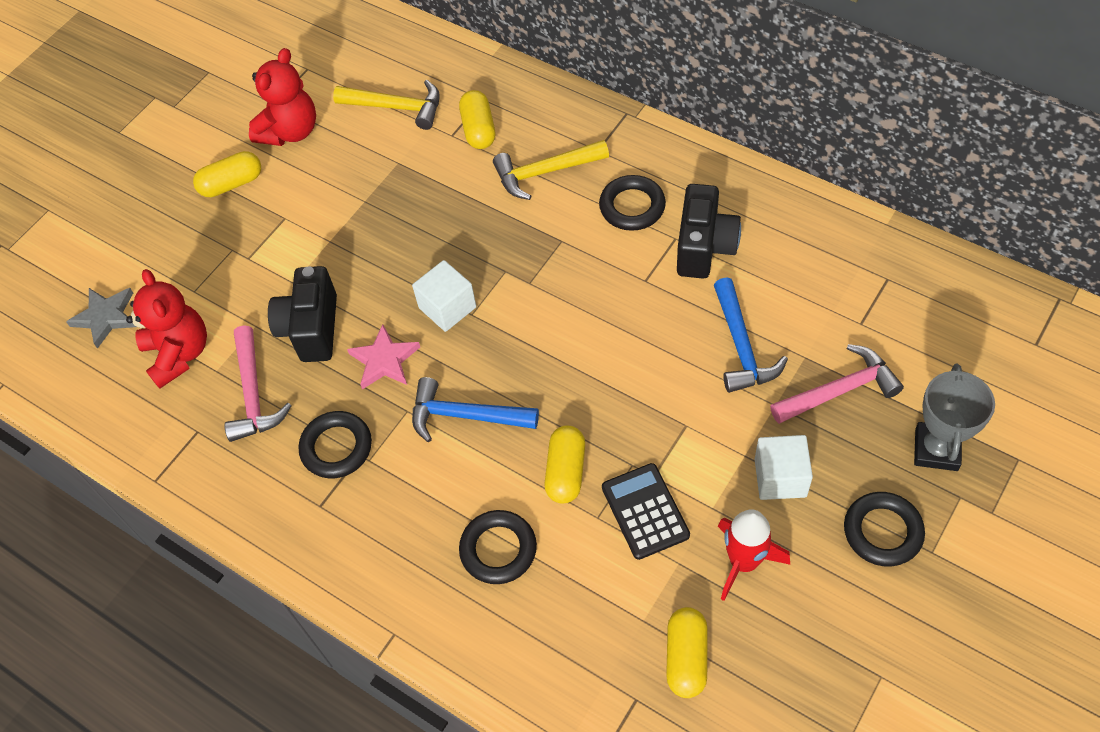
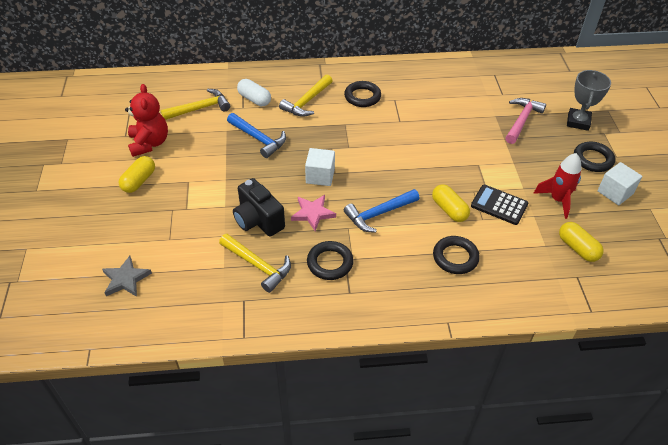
camera: 45 degrees left, 10 degrees down
red teddy bear [126,269,207,389] -> none
pink hammer [225,325,292,442] -> yellow hammer [219,234,291,293]
yellow capsule [459,90,495,149] -> white capsule [237,79,271,106]
black camera [677,184,741,279] -> none
blue hammer [714,277,788,393] -> blue hammer moved to [227,113,286,158]
white cube [755,435,813,500] -> white cube moved to [598,162,642,205]
grey trophy [914,364,995,471] -> grey trophy turned 45 degrees clockwise [567,70,611,131]

